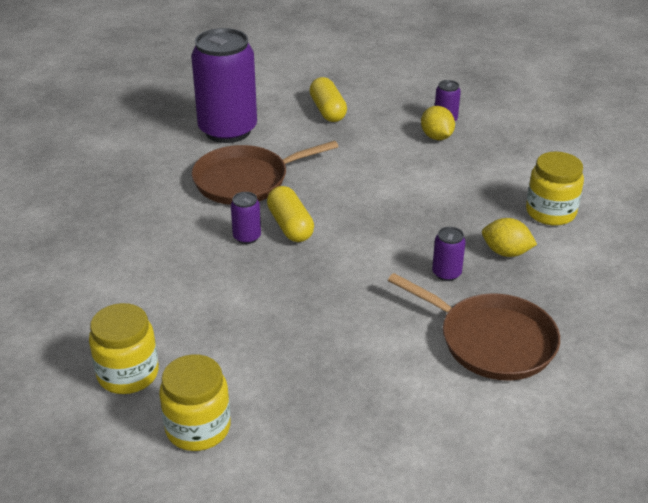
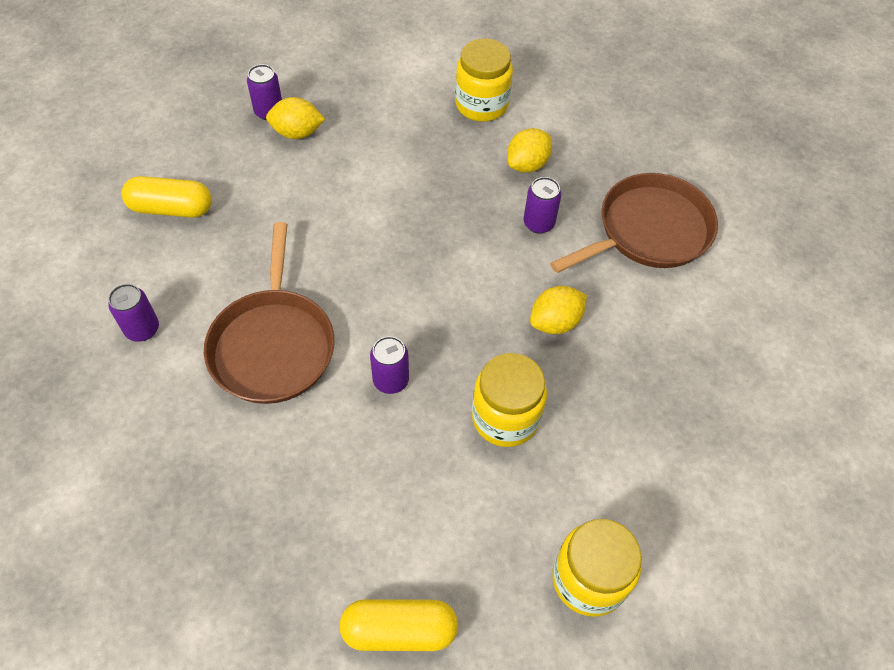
camera: 70 degrees left, 20 degrees up
yellow jar [159,354,231,451] -> yellow jar moved to [472,353,547,447]
purple can [191,28,257,143] -> purple can [108,284,159,342], size x0.41
yellow capsule [267,186,314,242] -> yellow capsule moved to [340,599,458,651]
none -> yellow lemon [530,286,587,334]

